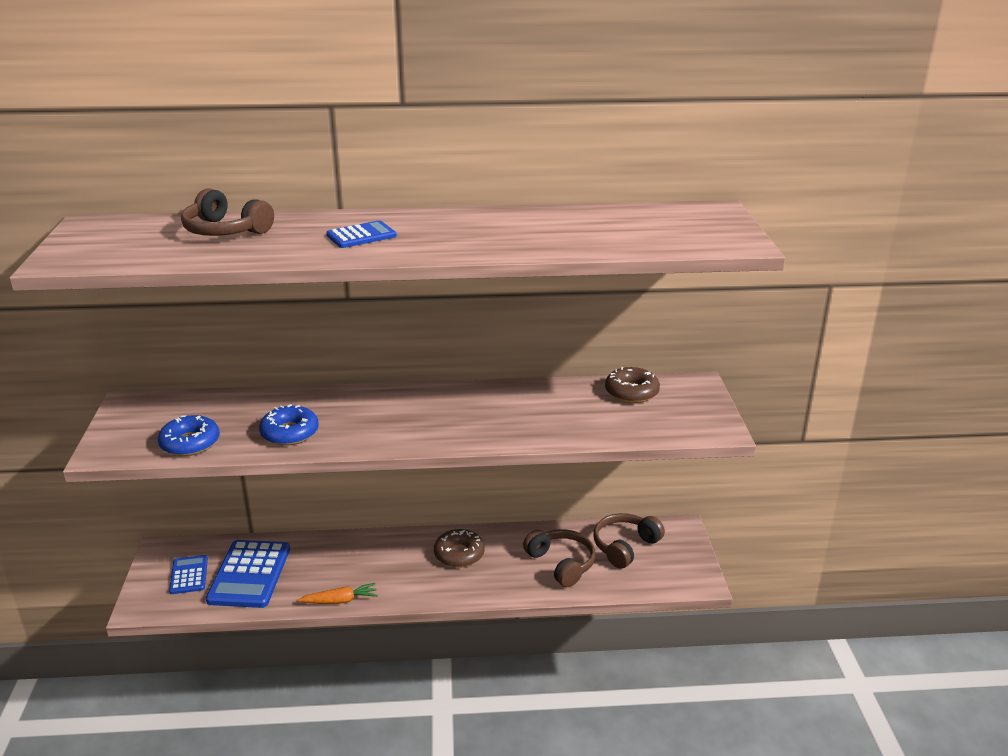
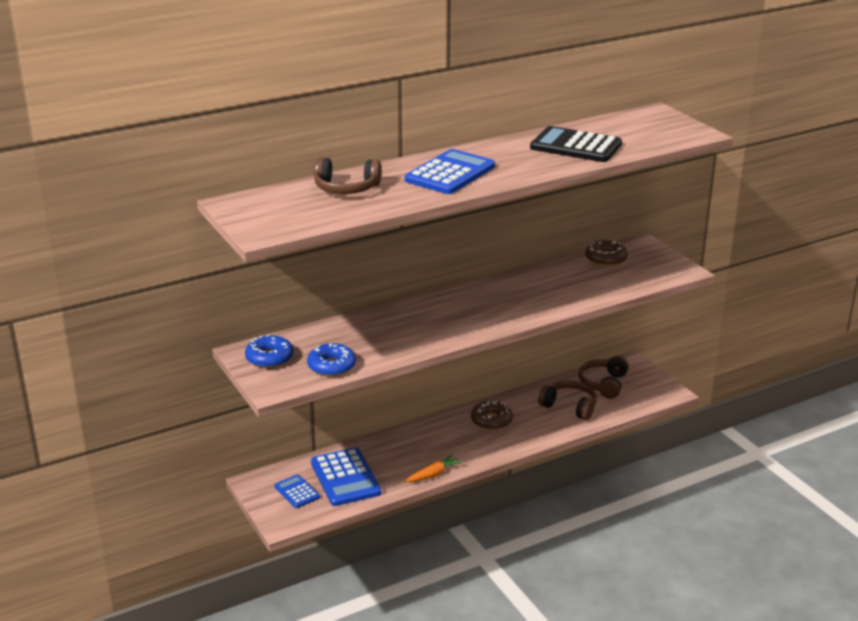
camera: 25 degrees left, 0 degrees up
blue donut [259,404,319,446] -> blue donut moved to [245,335,294,368]
blue calculator [326,220,397,248] -> blue calculator [405,149,495,194], size x1.81
none -> black calculator [530,126,622,162]

